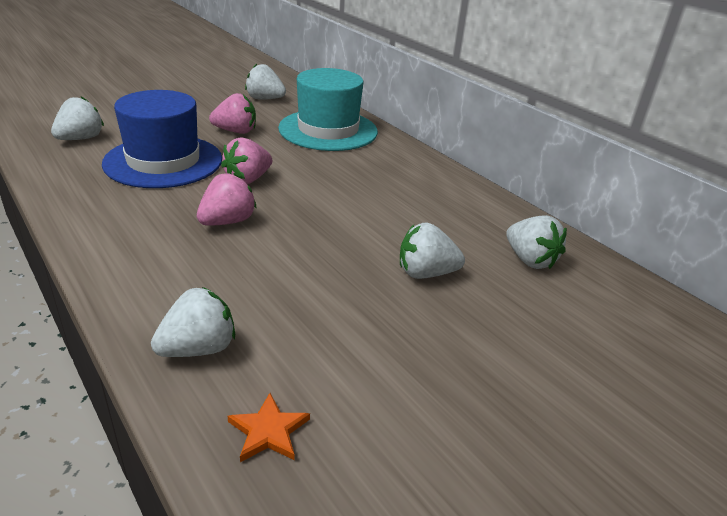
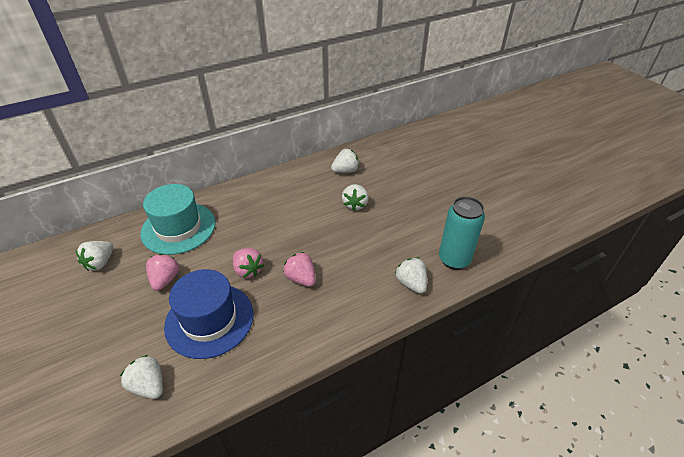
camera: 80 degrees left, 10 degrees up
orange star [227,393,310,462] -> turquoise can [439,196,485,270]

